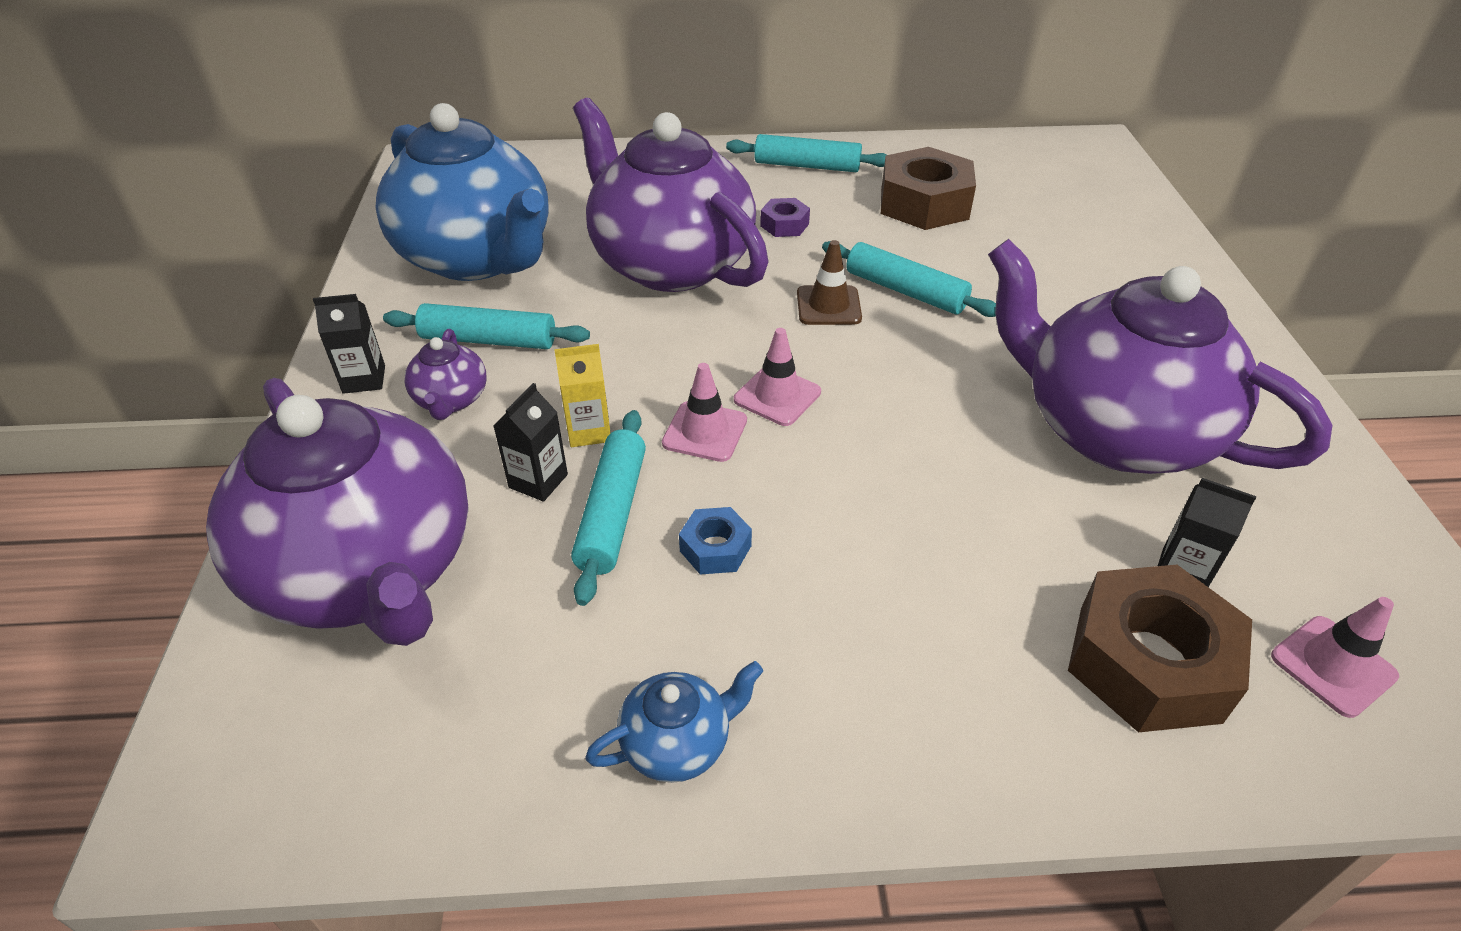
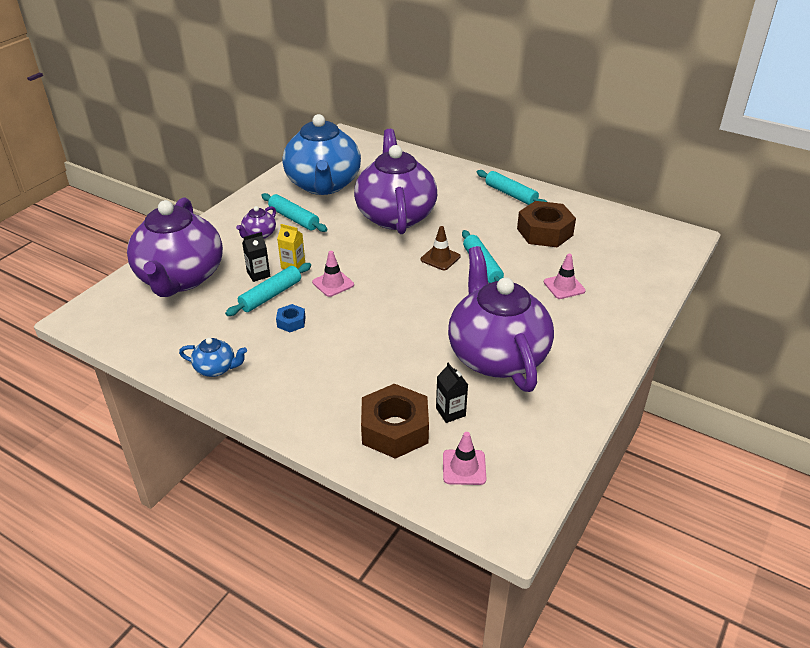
camera: 35 degrees right, 5 degrees down
black carton [313,294,385,394] -> none
pink traffic cone [734,328,821,426] -> pink traffic cone moved to [544,254,586,299]
purple nut [760,198,810,237] -> none

